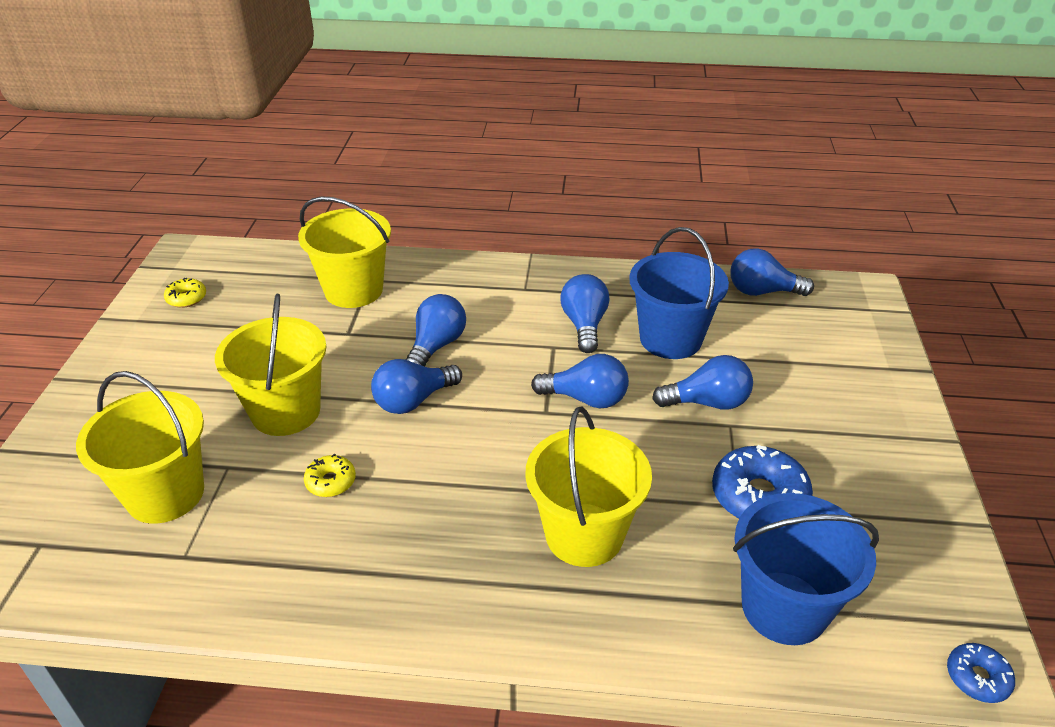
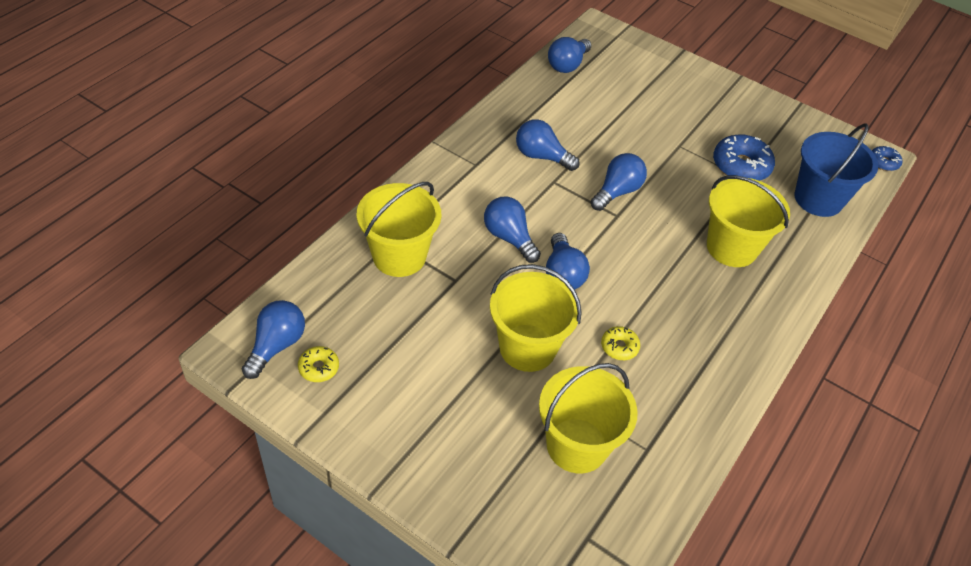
camera: 65 degrees left, 10 degrees up
blue bucket [629,227,729,359] -> none
blue light bulb [652,355,753,410] -> blue light bulb moved to [242,300,305,379]

